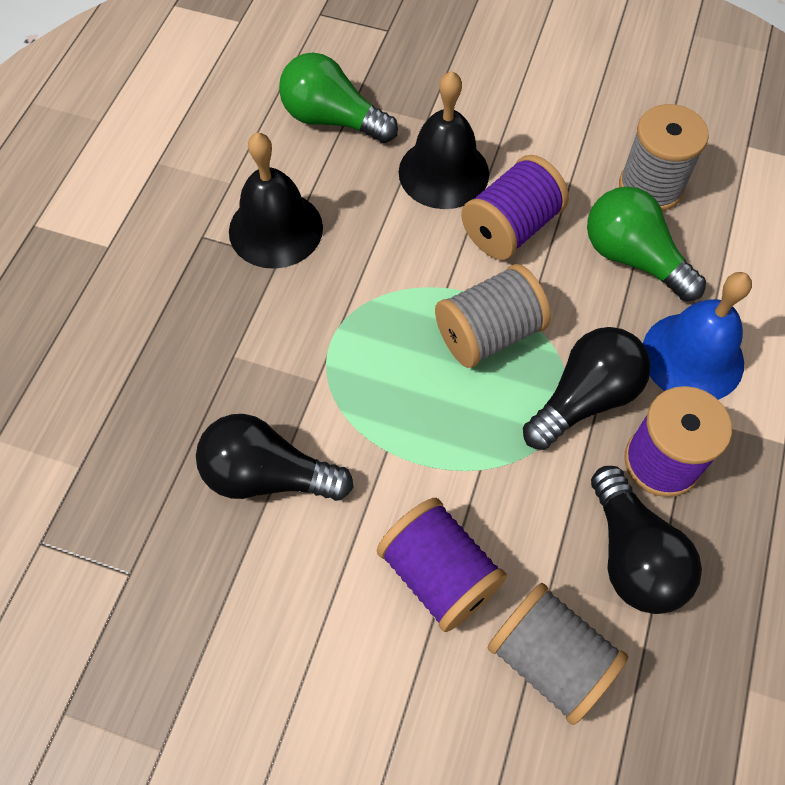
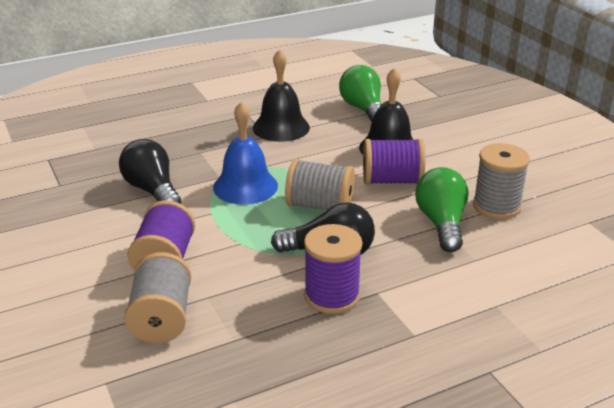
camera: 45 degrees right, 30 degrees down
black light bulb [591,466,702,614] -> none
blue bell [643,272,752,400] -> blue bell moved to [213,101,278,205]

